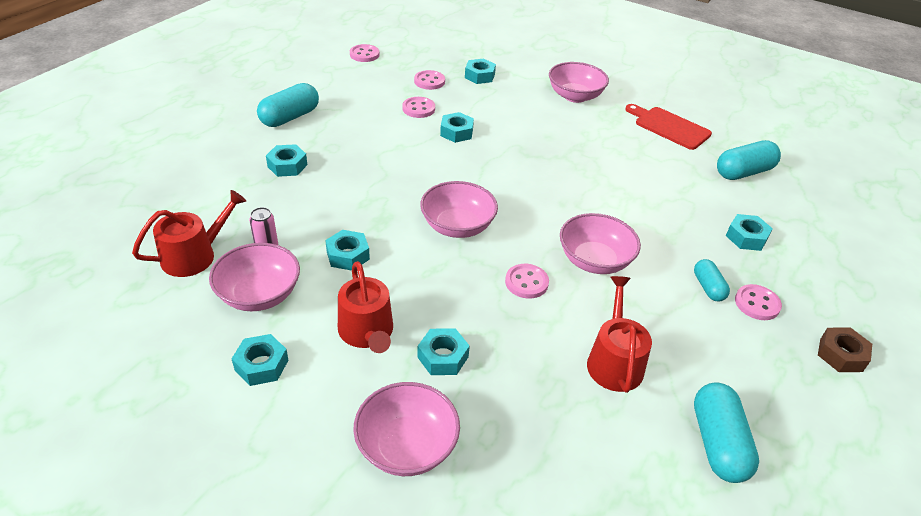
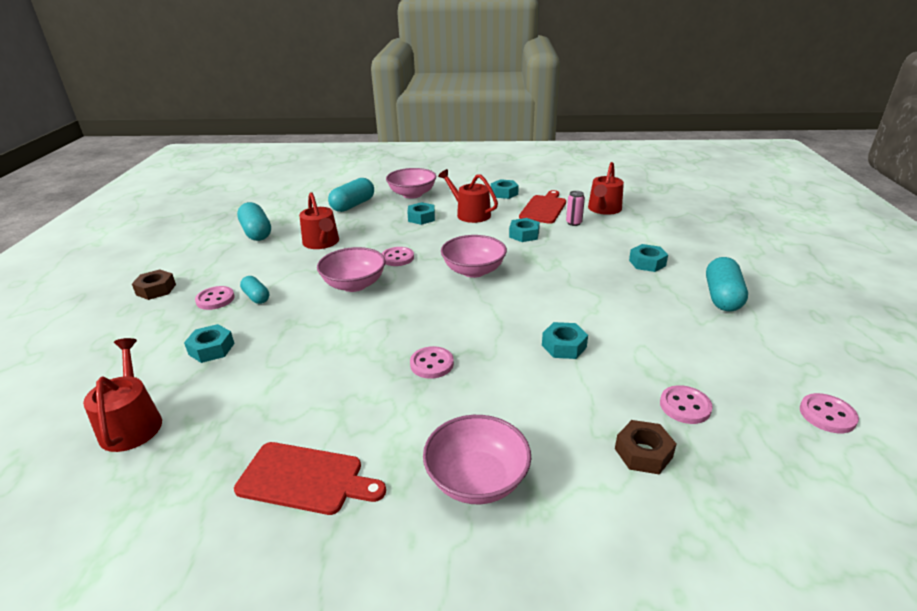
camera: 155 degrees right, 10 degrees down
pink bowl [209,243,300,311] -> red cutting board [519,190,566,224]
pink button [402,97,435,118] -> pink button moved to [410,346,454,379]
turquoise nut [465,59,496,84] -> brown nut [615,420,676,474]
turquoise capsule [717,140,781,180] -> turquoise capsule moved to [328,178,374,212]
none -> red watering can [83,338,162,452]

